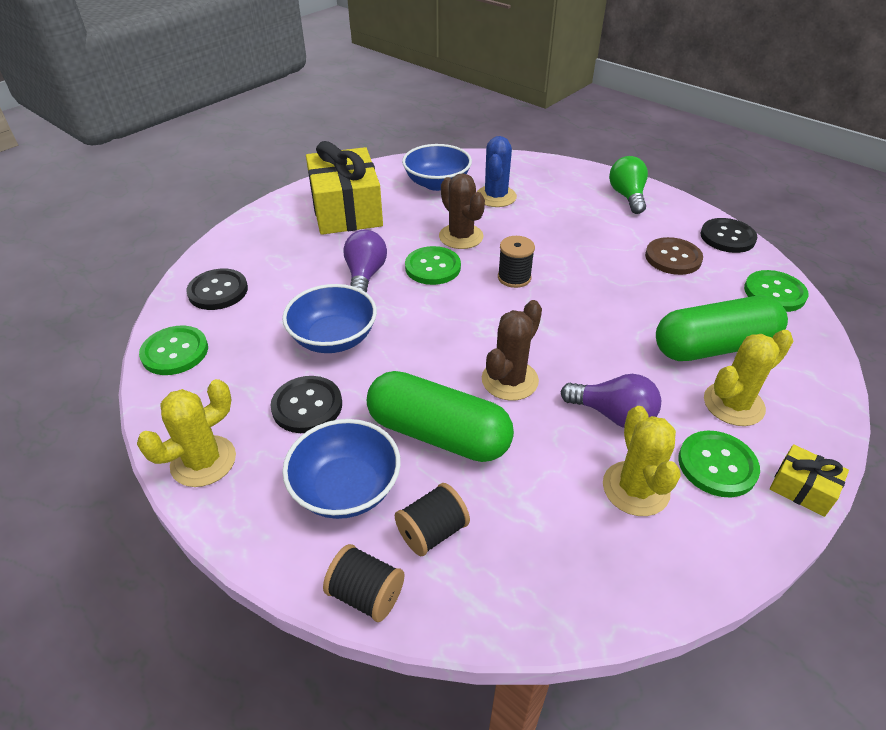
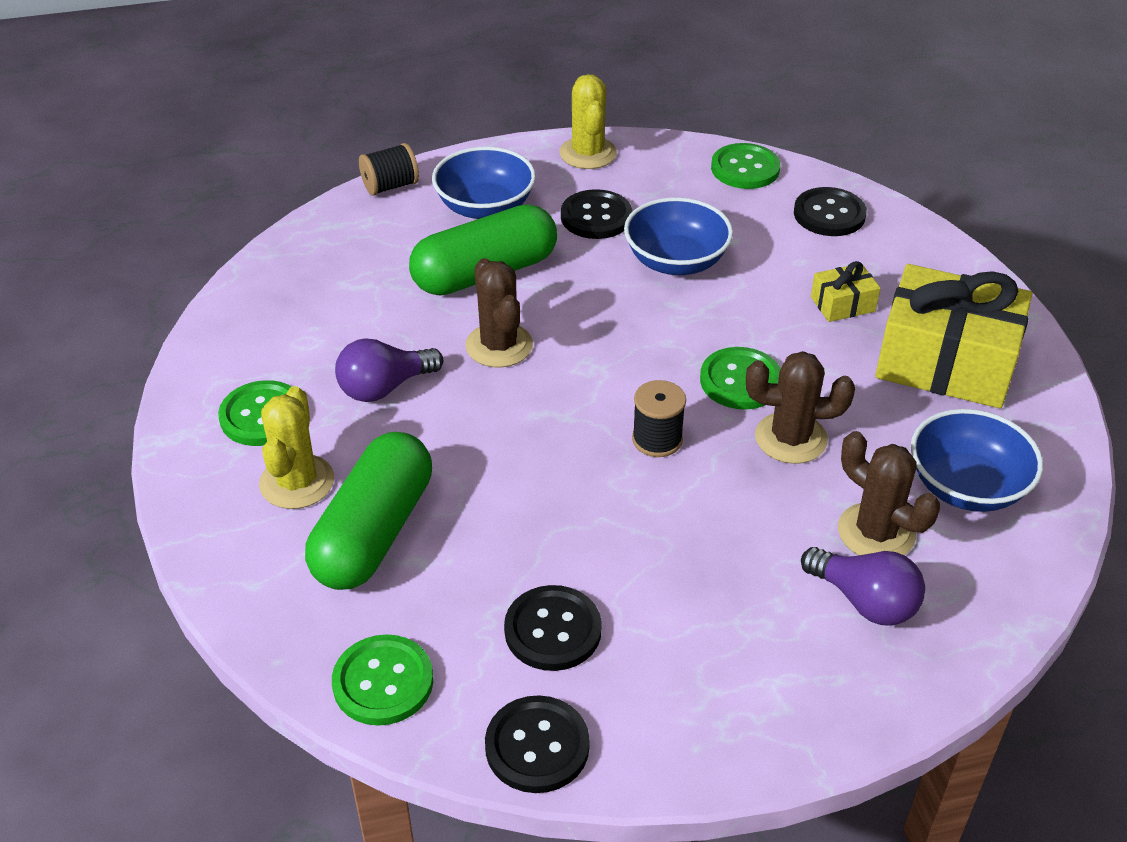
camera: 125 degrees right, 0 degrees up
purple light bulb [343,230,387,293] -> purple light bulb moved to [801,547,925,626]
black spool [395,483,470,556] -> none
blue cactus [477,136,517,207] -> brown cactus [838,431,940,555]
yellow cactus [603,406,680,516] -> none
green light bulb [609,156,648,214] -> none
brown button [645,237,703,275] -> black button [504,585,602,671]
yellow gift [770,444,849,517] -> yellow gift moved to [811,261,881,322]

